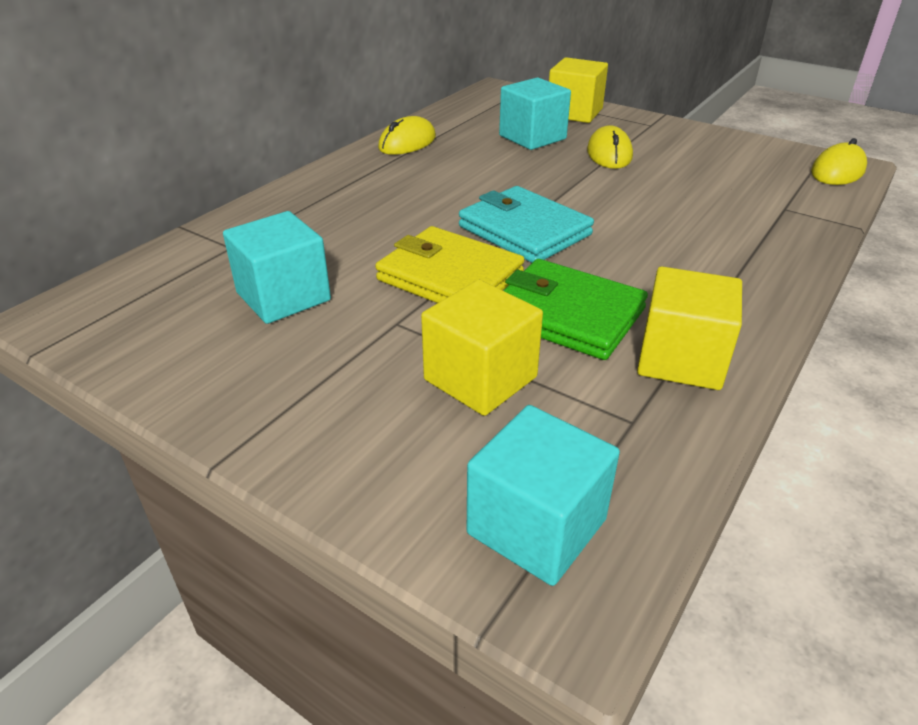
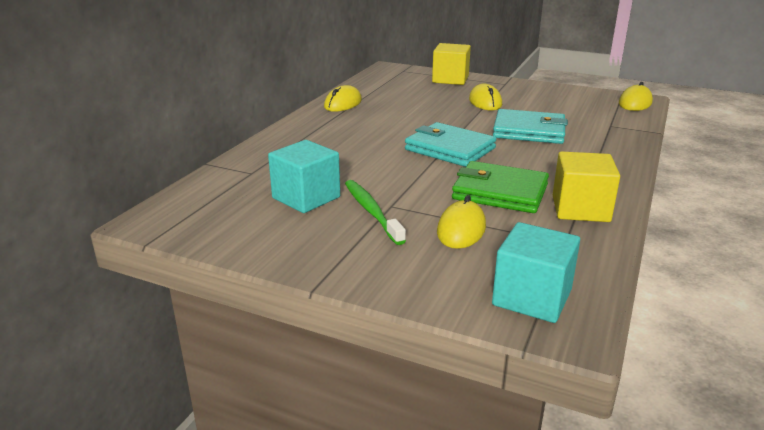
camera: 10 degrees left, 10 degrees down
yellow wallet [375,226,525,303] -> none
yellow cube [421,280,543,416] -> yellow mouse [437,195,486,249]
turquoise cube [499,77,571,150] -> none
none -> green toothbrush [345,180,406,245]
none -> turquoise wallet [493,109,568,144]

